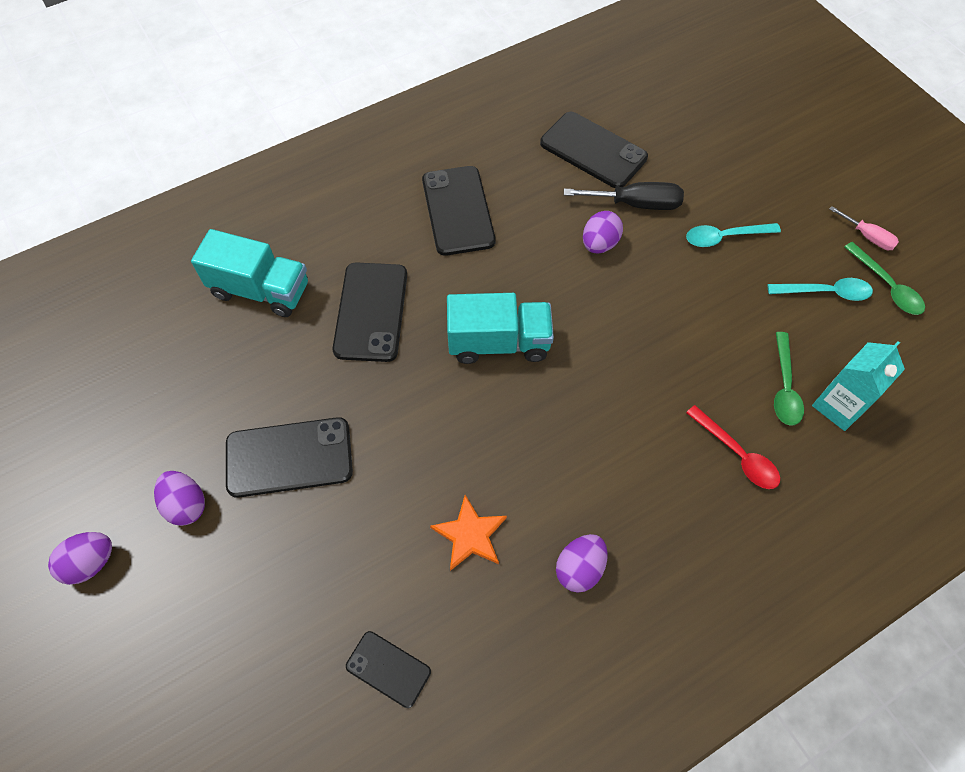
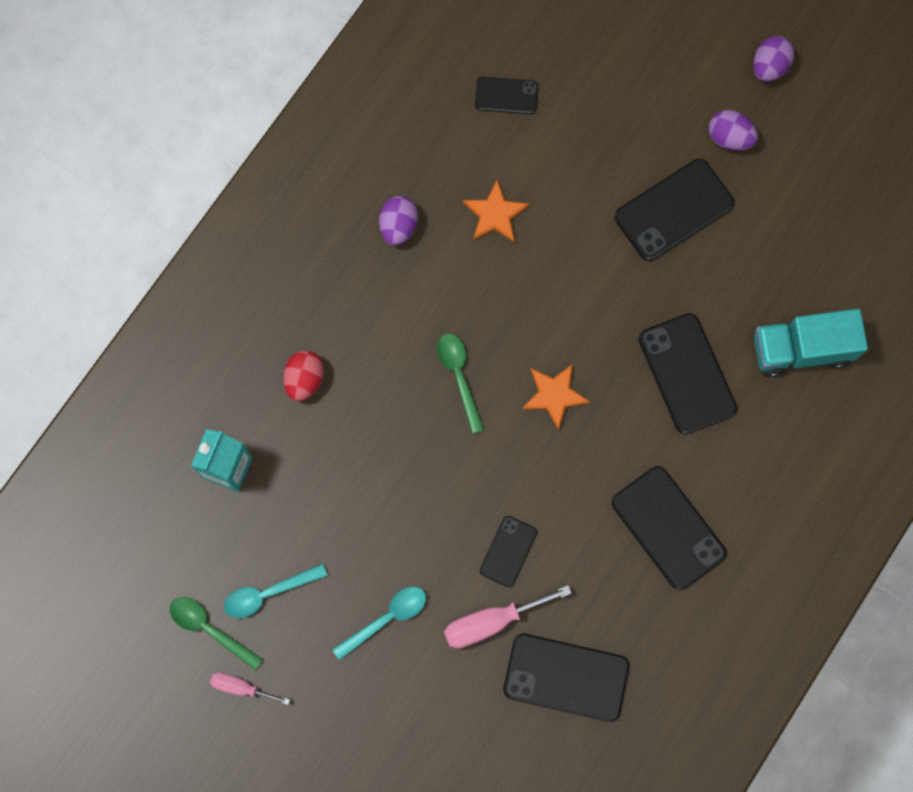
camera: 155 degrees right, 15 degrees up
turquoise truck [447,293,554,364] -> orange star [522,364,590,430]
black screwdriver [564,182,684,210] -> pink screwdriver [444,585,572,648]
purple egg [583,211,623,254] -> black phone [480,516,537,588]
red spoon [686,405,780,489] -> red egg [283,351,324,401]
green spoon [774,332,804,426] -> green spoon moved to [437,334,484,434]

